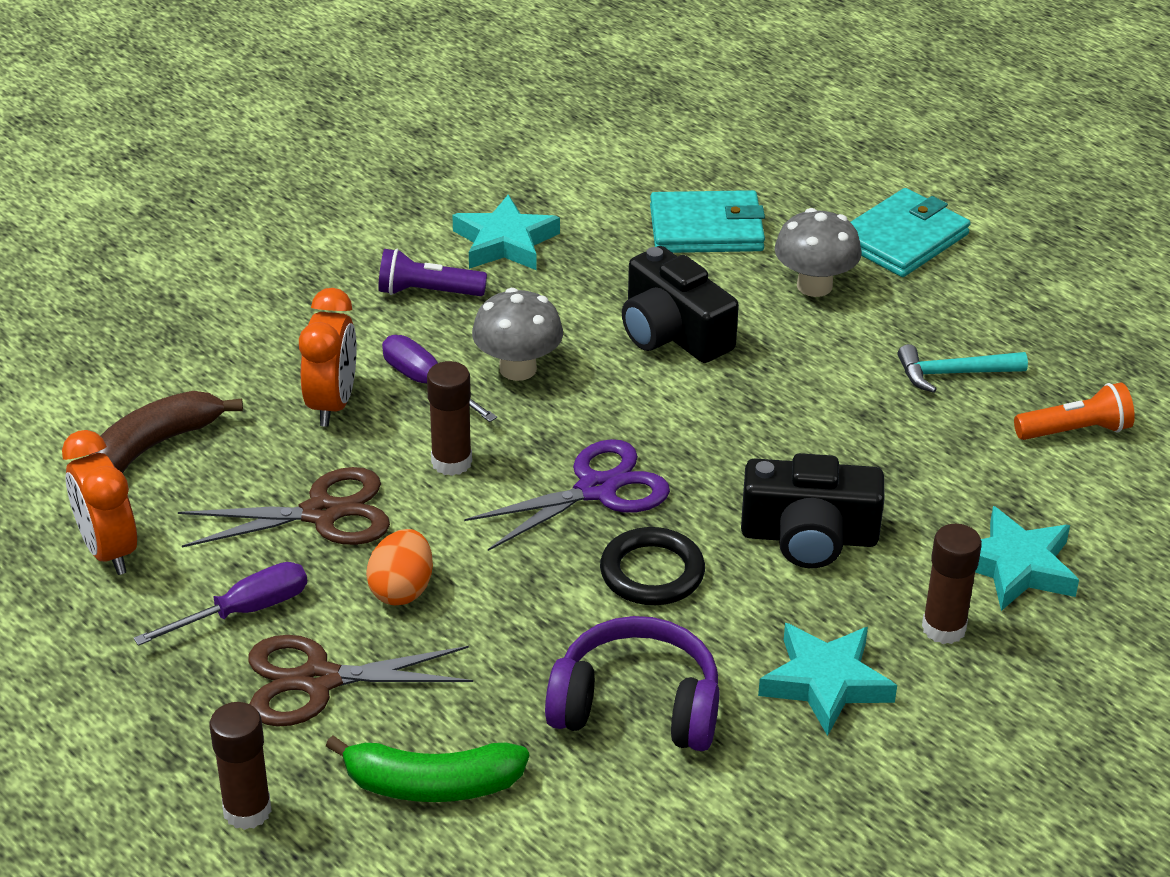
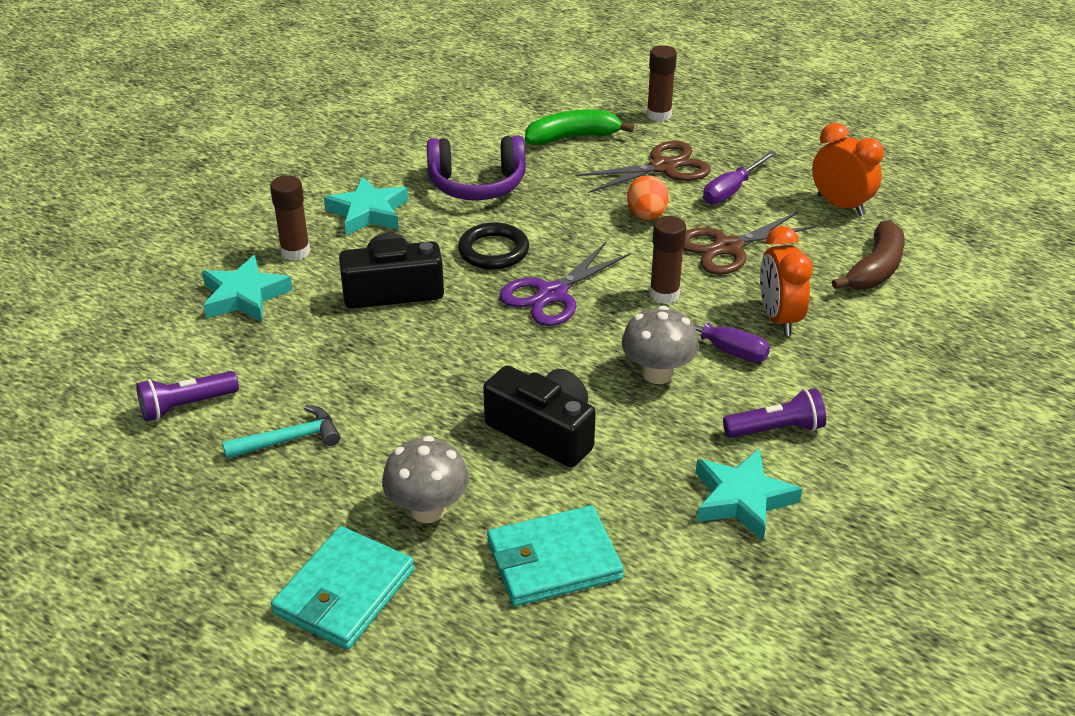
camera: 165 degrees right, 0 degrees up
orange flashlight [1014,382,1135,440] -> purple flashlight [136,371,239,422]

